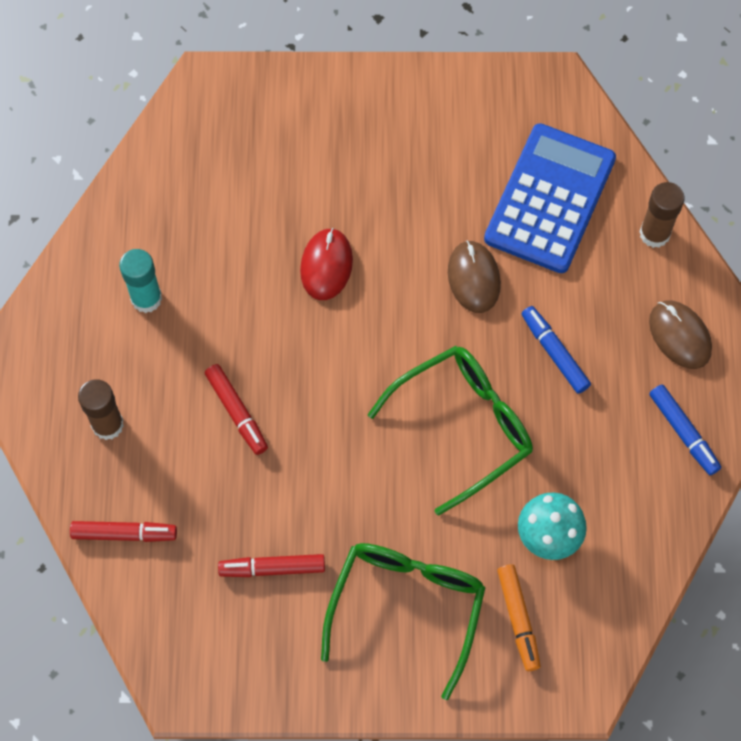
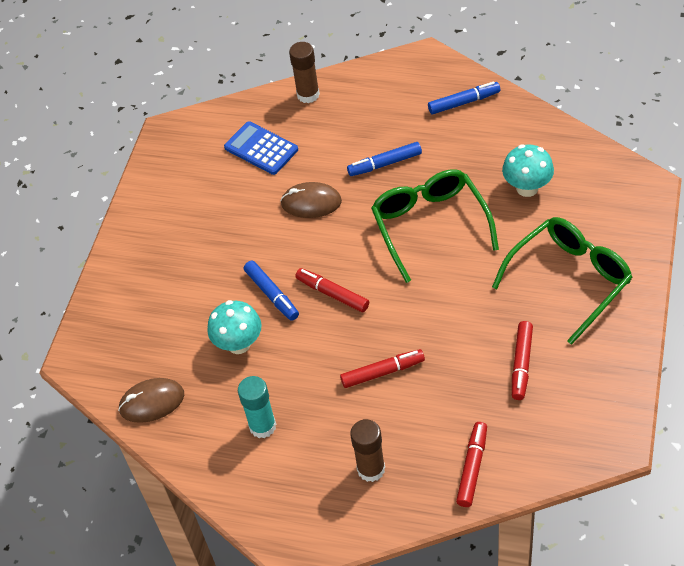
camera: 70 degrees left, 15 degrees down
red mouse [300,228,353,300] -> blue marker [244,261,299,321]
green glasses [321,543,486,700] -> green glasses turned 105 degrees clockwise [492,217,633,345]
blue calculator [484,123,616,273] -> blue calculator [224,121,298,175], size x0.60
orange marker [497,564,541,671] -> none
brown mouse [649,301,712,369] -> brown mouse moved to [118,378,184,423]
none -> turquoise mushroom [207,300,262,354]
none -> red marker [295,268,369,312]

